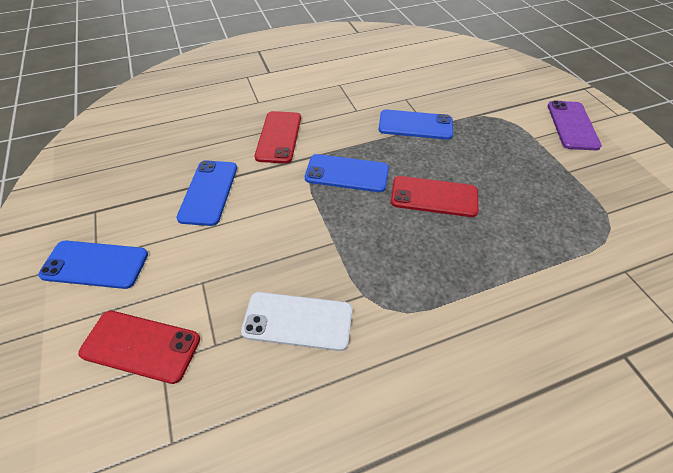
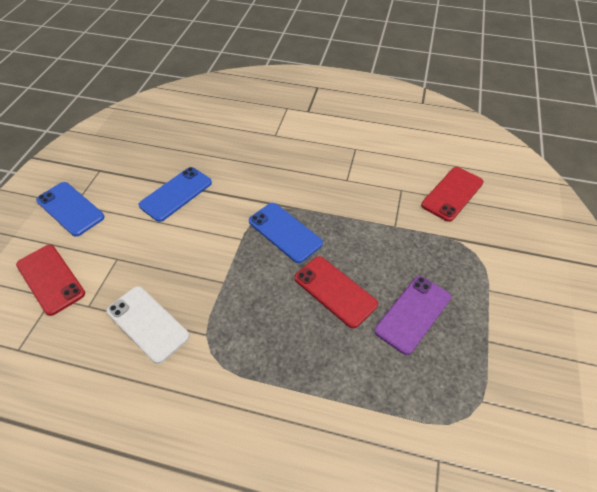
camera: 35 degrees right, 0 degrees up
red phone [255,111,301,164] -> red phone moved to [421,167,484,222]
blue phone [379,109,453,140] -> none
purple phone [548,101,602,150] -> purple phone moved to [374,276,451,355]

